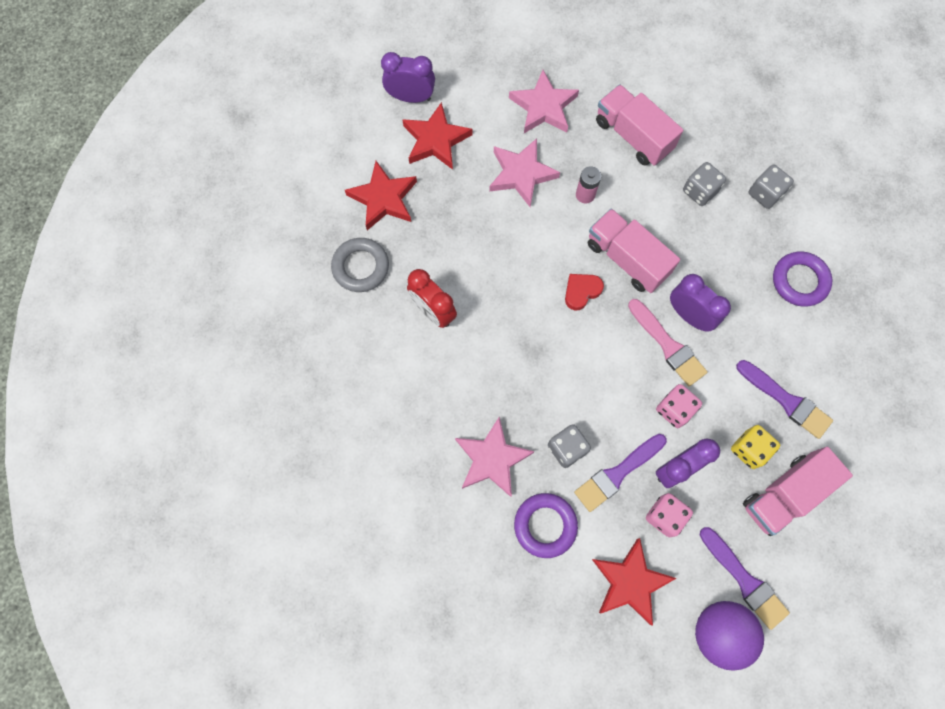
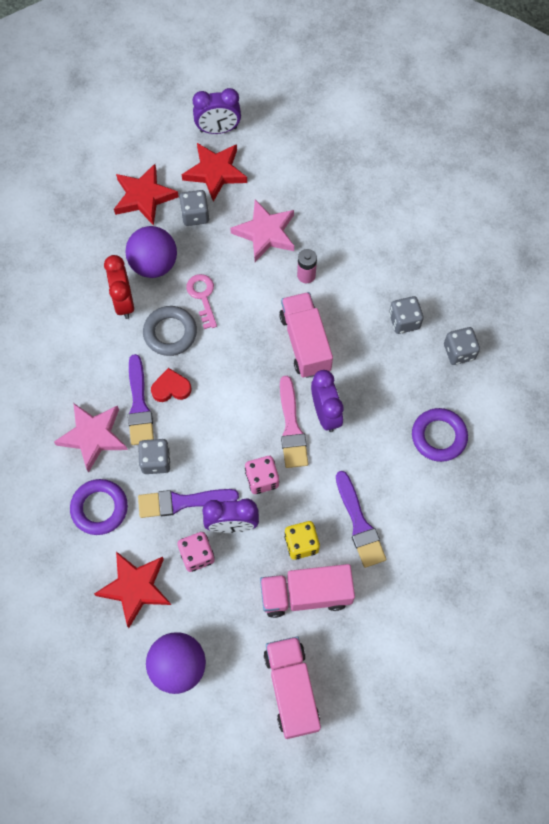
camera: 30 degrees right, 5 degrees down
grey ring [331,238,389,292] -> grey ring moved to [143,306,197,356]
purple clock [381,52,435,103] -> purple clock turned 135 degrees clockwise [193,88,241,134]
pink star [509,70,579,133] -> none
red heart [565,274,604,310] -> red heart moved to [151,368,192,402]
pink truck [596,84,683,166] -> pink truck moved to [264,636,321,739]
purple brush [700,527,790,630] -> purple brush moved to [128,354,154,445]
none -> purple ball [125,226,177,278]
none -> grey dice [179,190,209,226]
none -> pink key [186,274,217,329]

